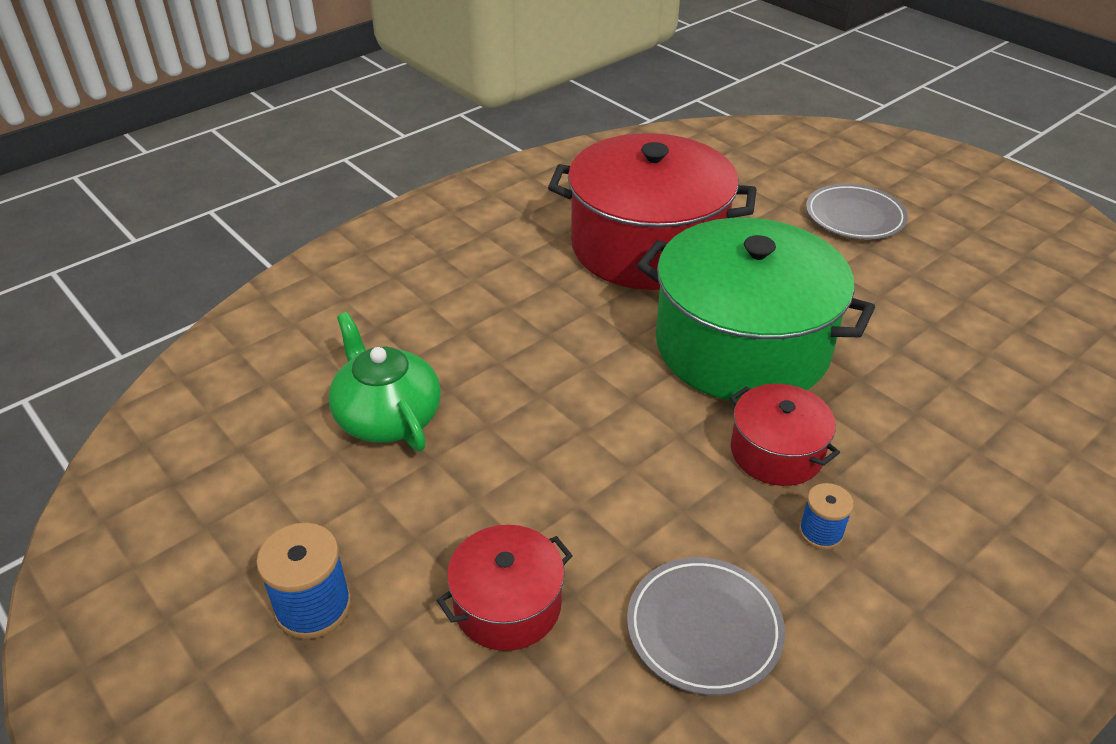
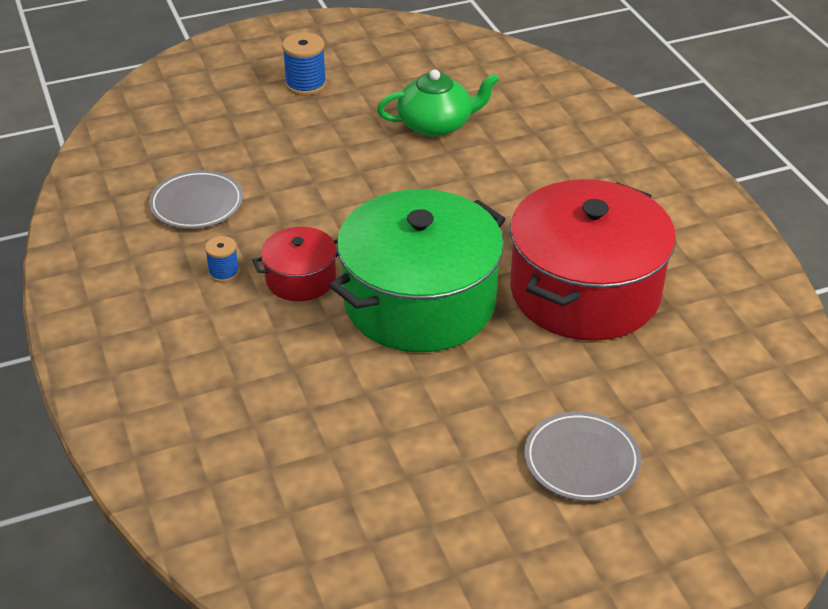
camera: 110 degrees right, 0 degrees up
red pot [437,525,573,651] -> none

